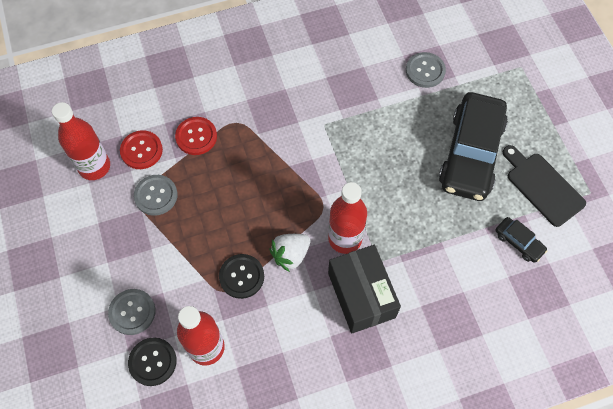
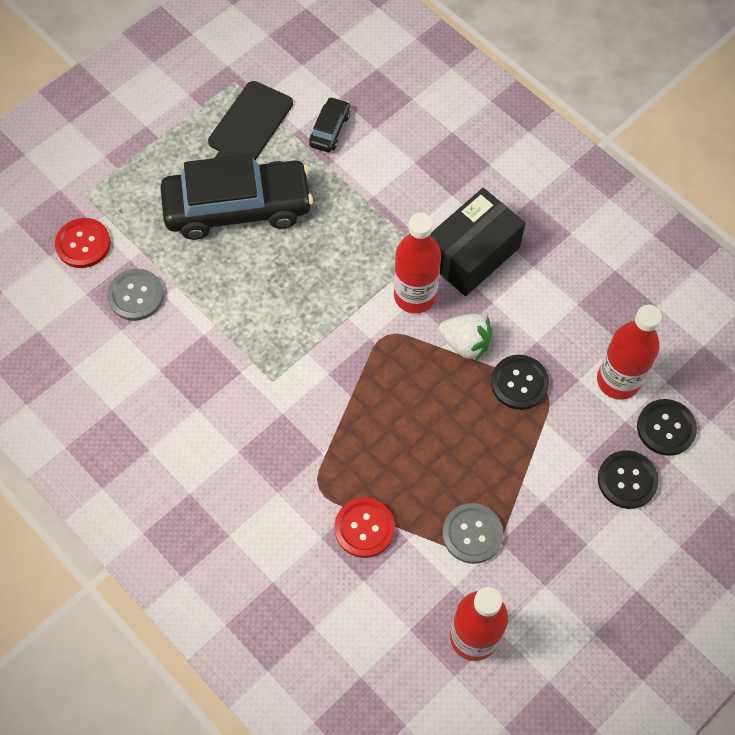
camera: 115 degrees left, 0 degrees up
grey button [108,289,156,335] -> black button [598,450,659,509]
red button [120,130,163,169] -> red button moved to [55,218,111,268]

